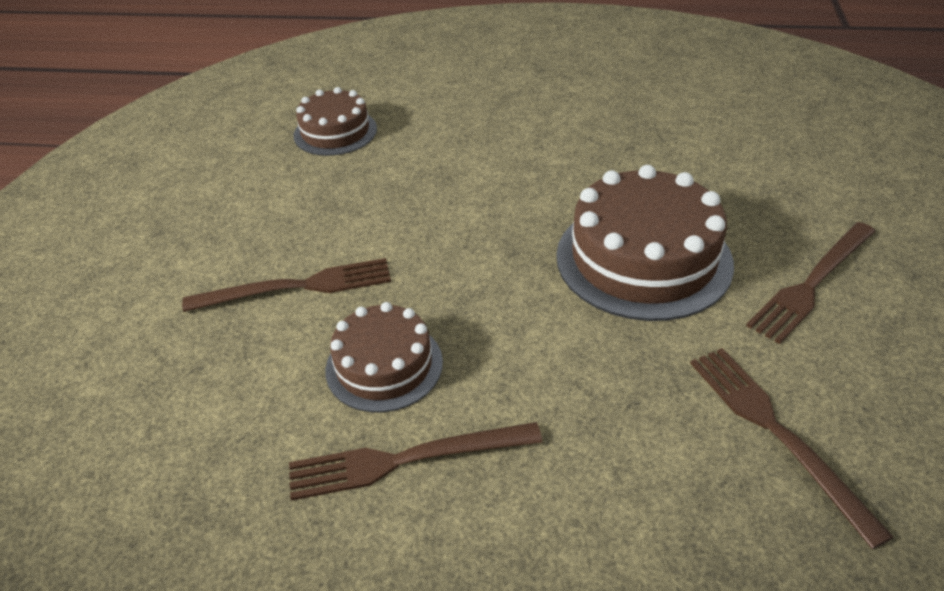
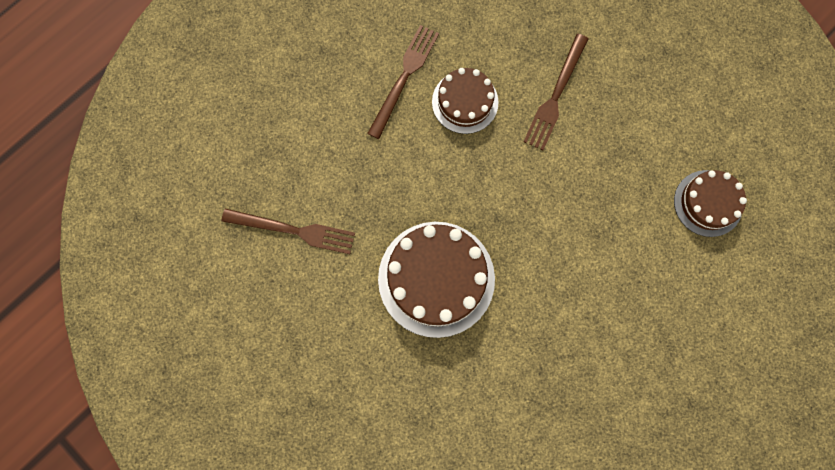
camera: 125 degrees right, 35 degrees up
brown fork [746,222,876,344] -> none

